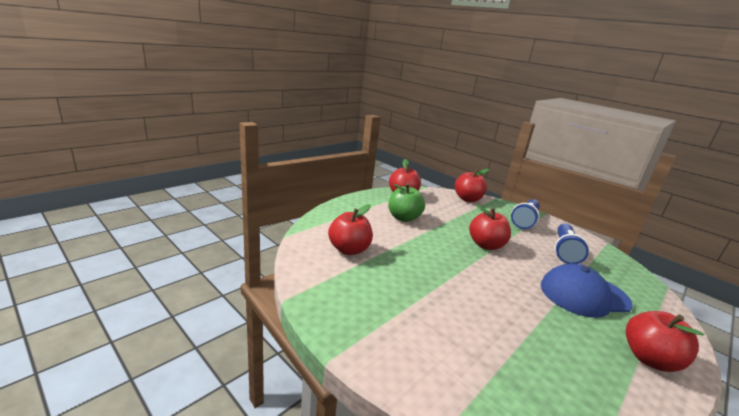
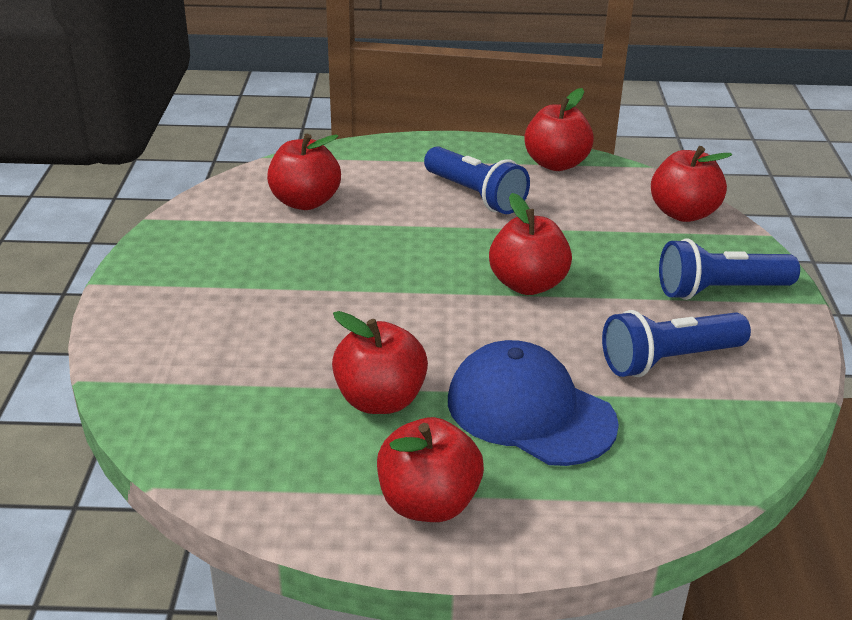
camera: 50 degrees right, 10 degrees up
green apple [388,183,425,222] -> blue flashlight [424,146,530,214]
none -> red apple [332,311,428,414]

